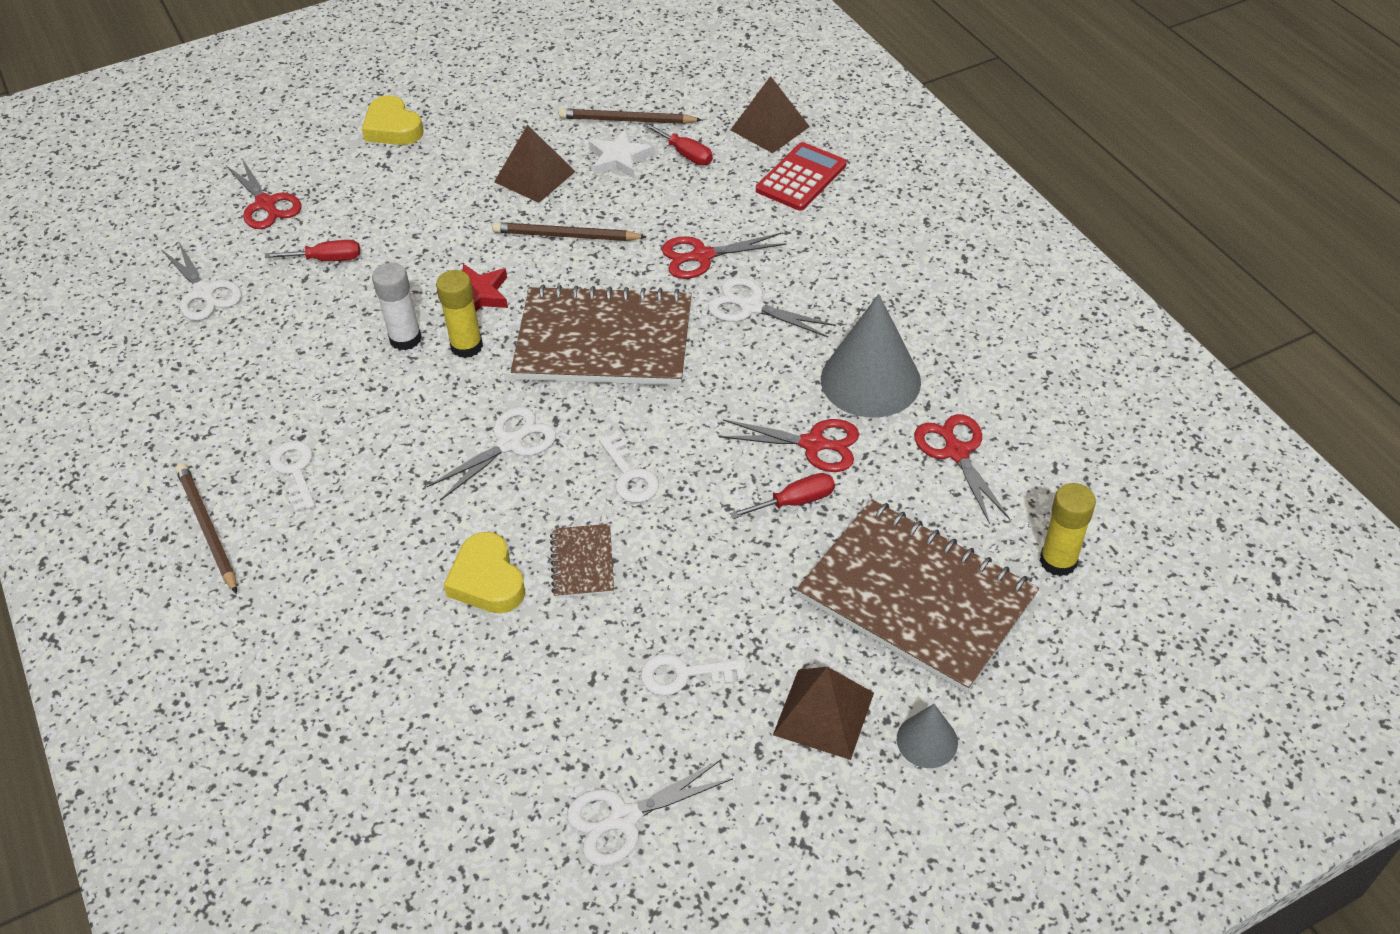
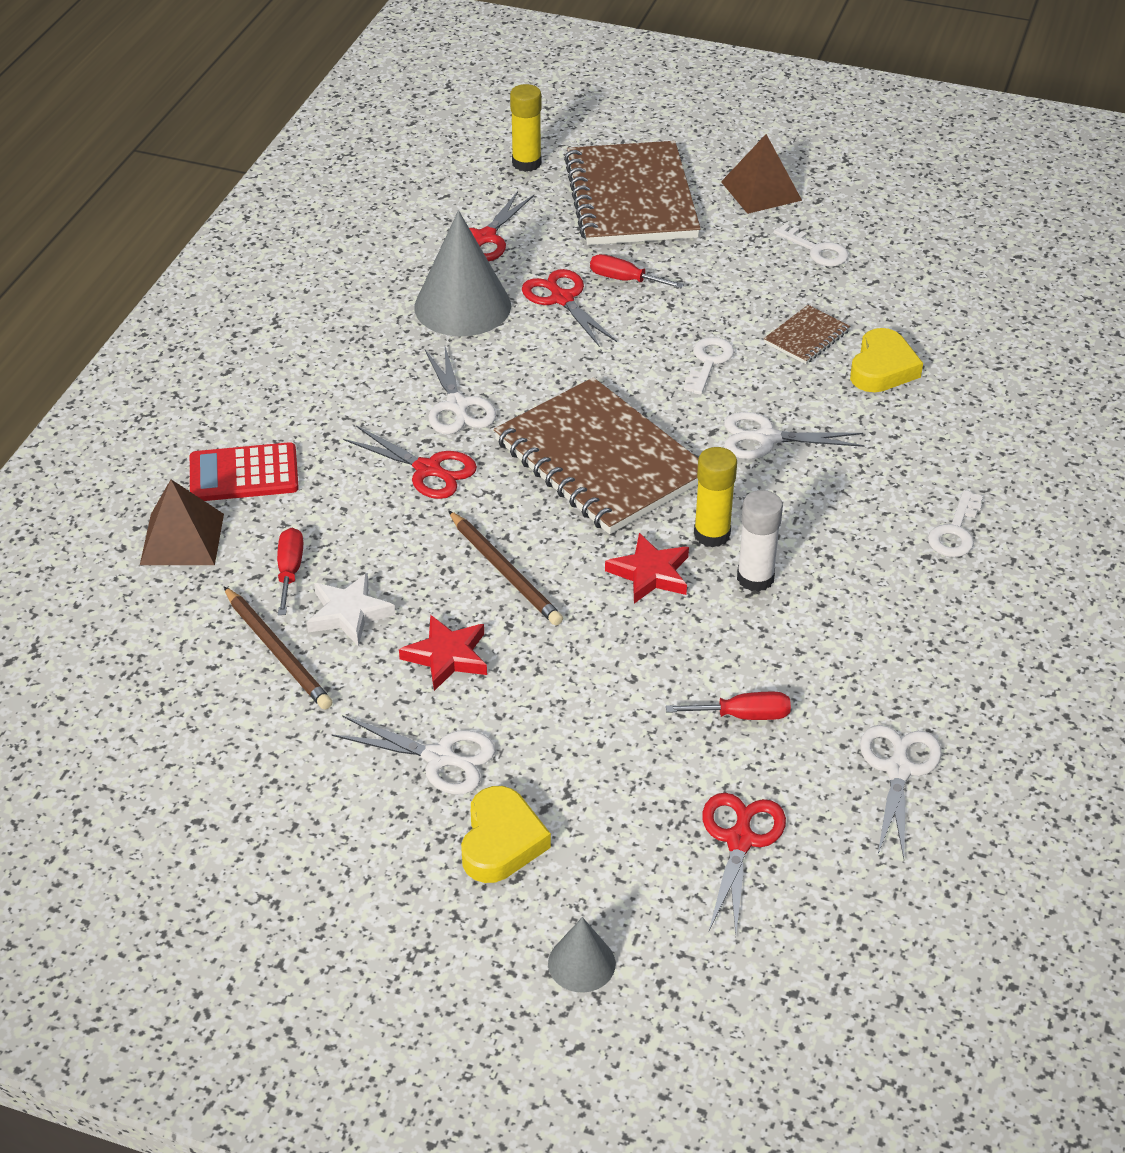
camera: 135 degrees left, 5 degrees down
brown pencil [176,463,237,594] -> none
red screwdriver [265,240,360,261] -> red screwdriver turned 135 degrees clockwise [666,692,791,720]
brown pyramid [494,125,576,203] -> red star [399,615,487,691]
white scissors [567,759,733,866] -> white scissors moved to [331,715,495,794]
grey cone [897,704,958,768] -> grey cone moved to [548,917,616,993]

